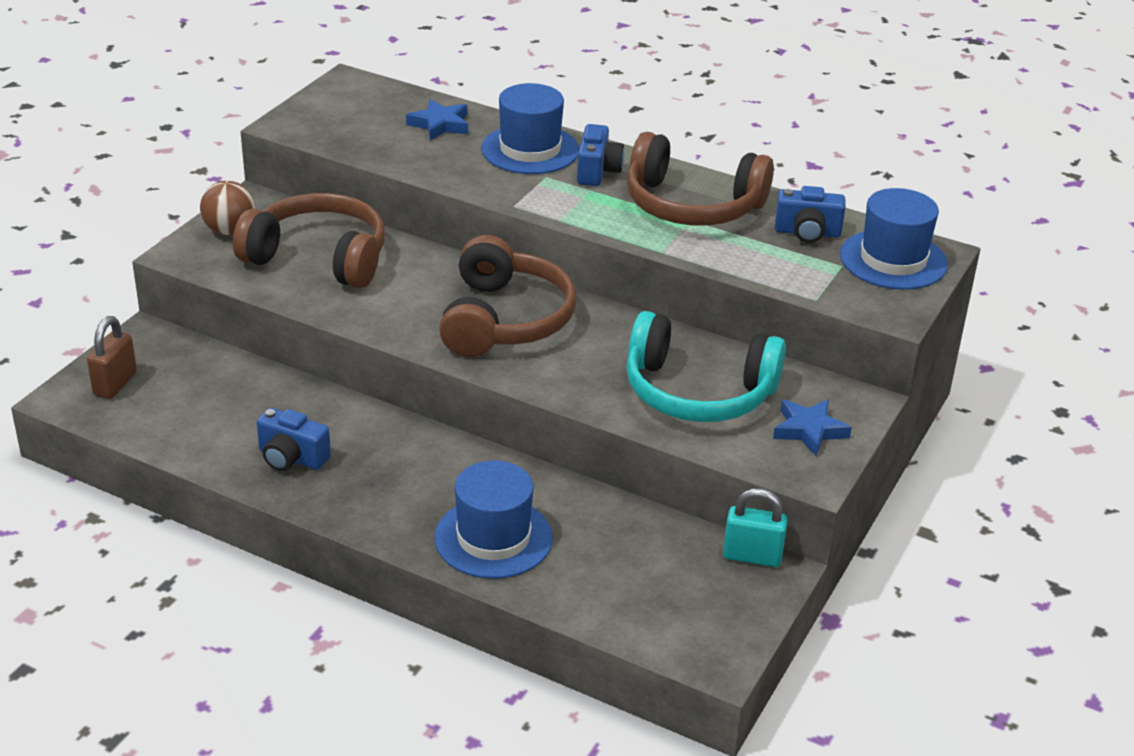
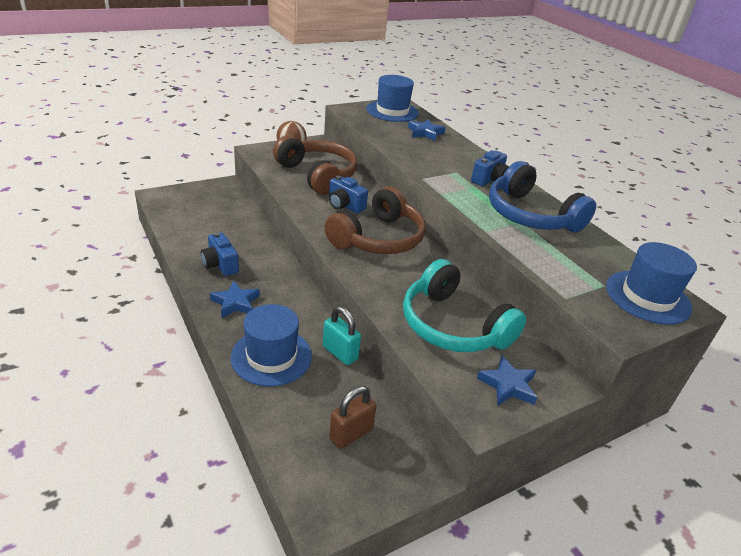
camera: 30 degrees right, 0 degrees up
brown padlock [87,316,137,399] -> brown padlock moved to [329,386,377,449]
blue hat [481,83,579,174] -> blue hat moved to [366,75,419,122]
brown headphones [627,132,774,225] -> blue headphones [489,161,596,232]
turquoise padlock [723,488,788,567] -> turquoise padlock moved to [323,306,361,365]
blue camera [775,186,846,243] -> blue camera moved to [329,175,368,213]
none -> blue star [210,281,260,318]

